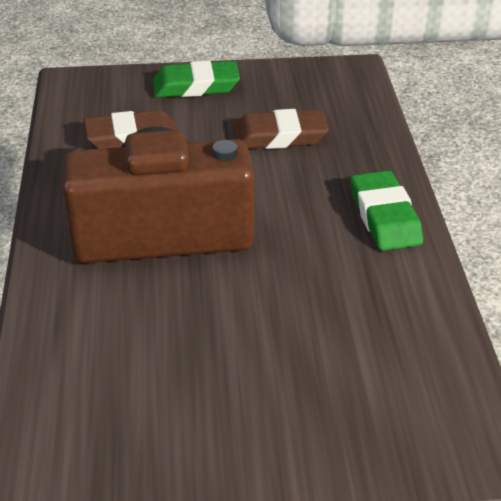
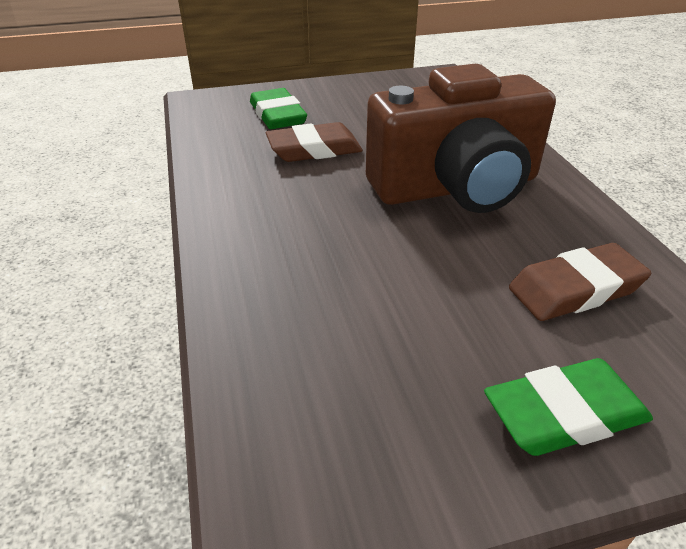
camera: 170 degrees right, 0 degrees up
brown eraser [233,109,329,149] -> brown eraser moved to [266,122,363,162]
green eraser [351,170,423,251] -> green eraser moved to [250,88,307,129]

